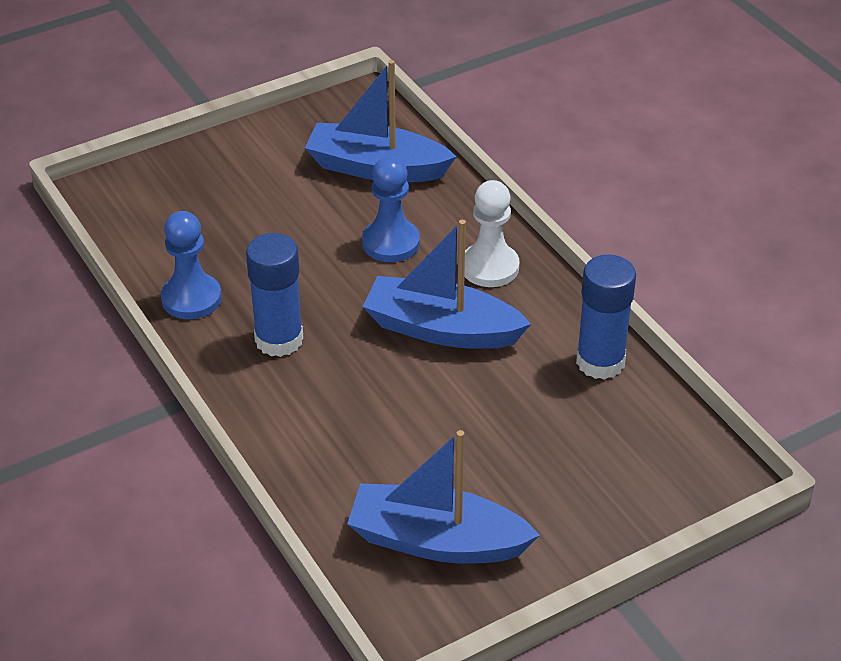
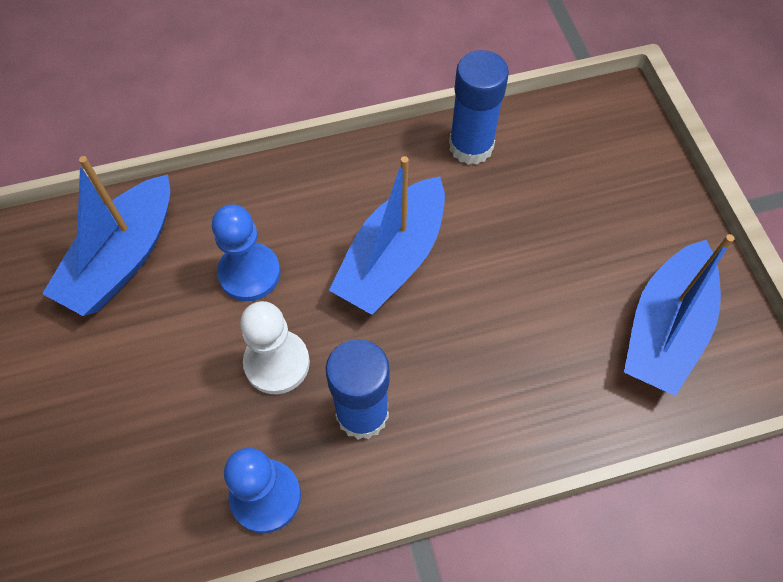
camera: 75 degrees left, 20 degrees up
white pawn [464,180,519,287] -> white pawn moved to [240,301,310,394]

